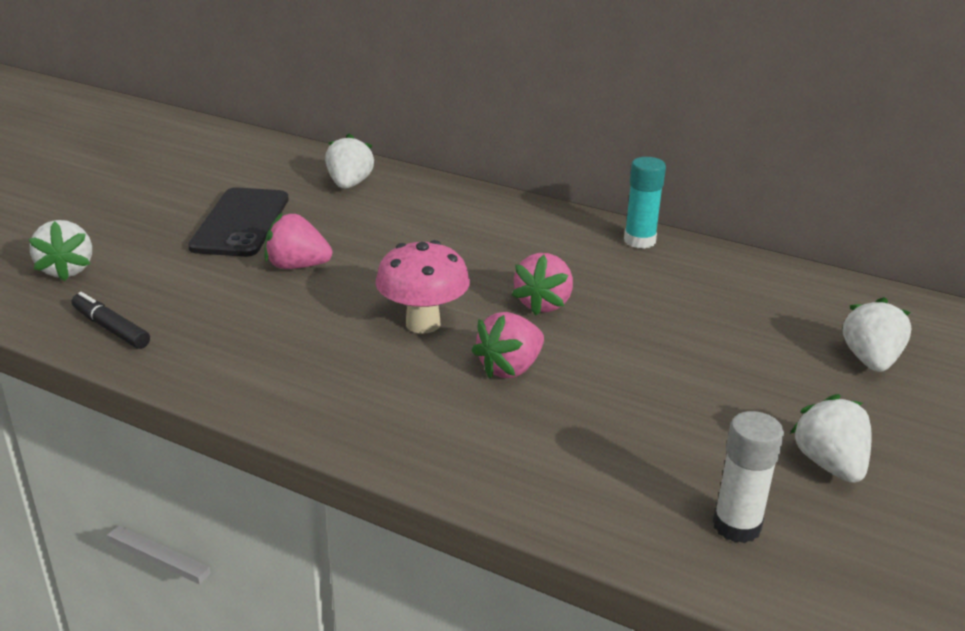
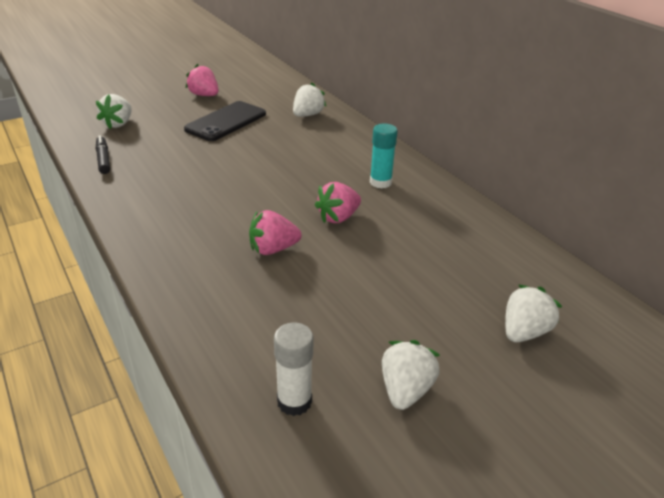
camera: 30 degrees right, 5 degrees up
pink strawberry [265,213,332,269] -> pink strawberry moved to [186,64,219,96]
pink mushroom [375,240,470,334] -> none
turquoise glue stick [624,157,666,249] -> turquoise glue stick moved to [370,123,398,189]

